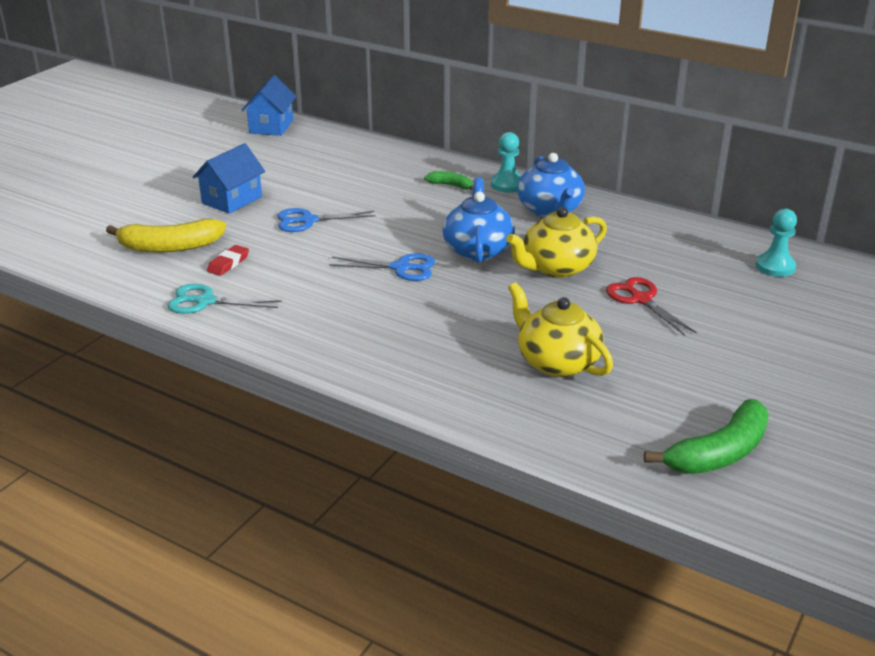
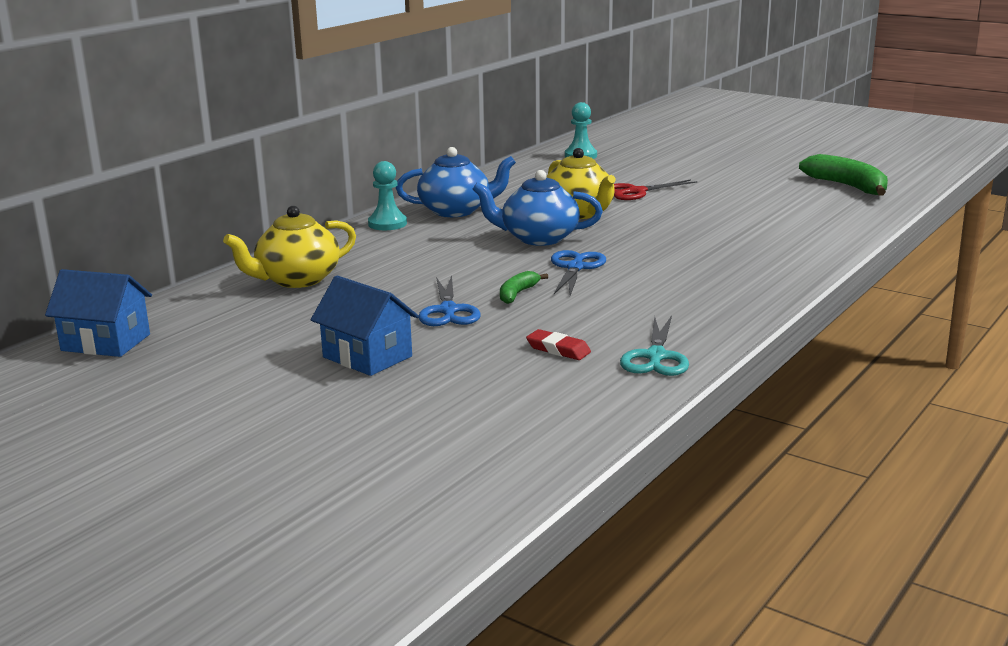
camera: 85 degrees left, 10 degrees down
yellow banana [106,219,226,252] -> none
green banana [424,171,473,191] -> green banana moved to [500,271,548,304]
yellow teapot [508,282,613,377] -> yellow teapot moved to [223,206,356,288]

